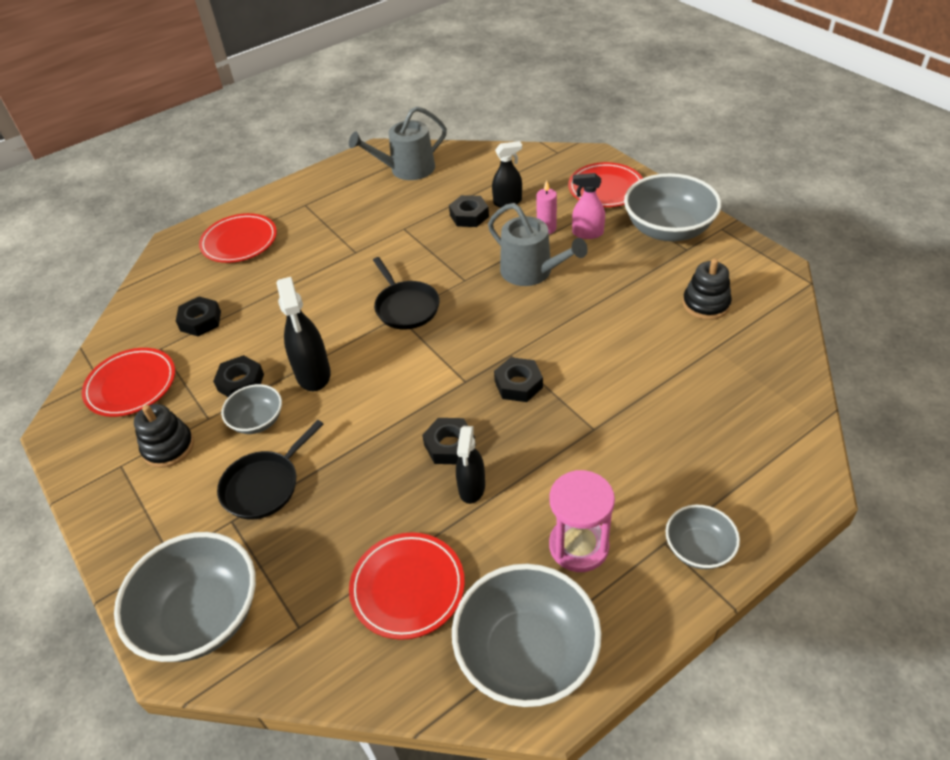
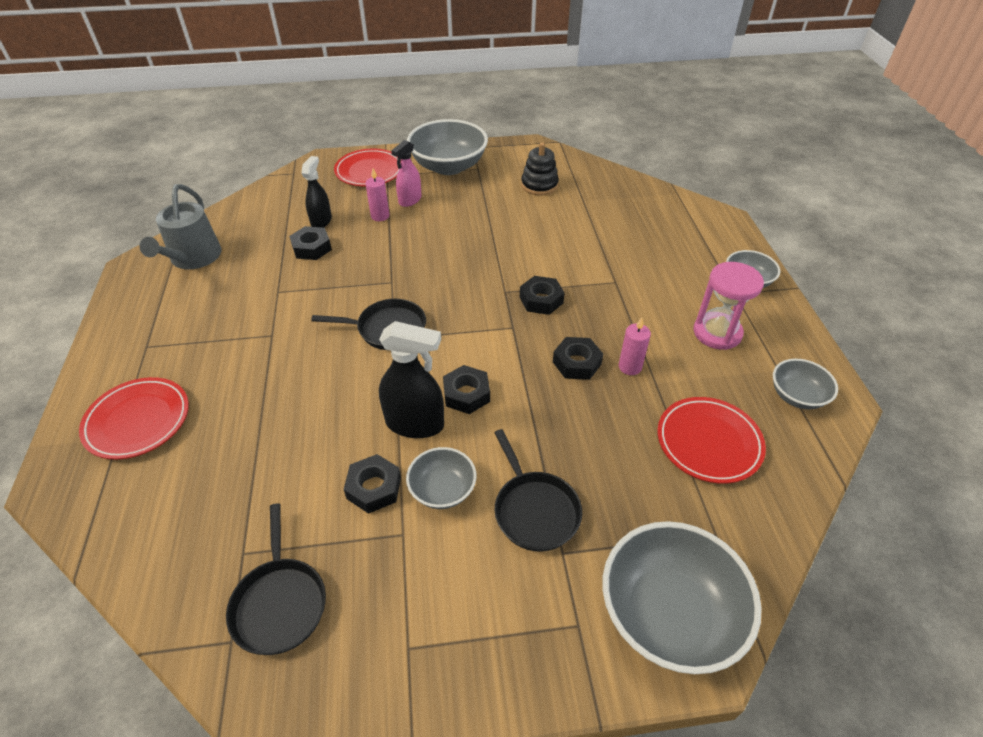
camera: 65 degrees left, 0 degrees up
red plate [82,348,175,417] -> black pan [226,503,326,655]
black stacking toy [134,404,194,468] -> none
black nut [176,296,221,337] -> black nut moved to [443,365,490,414]
grey bowl [452,564,602,707] -> grey bowl [773,359,838,409], size x0.54
black spray bottle [456,426,485,504] -> pink candle [619,317,651,375]
grey watering can [488,203,588,286] -> none

